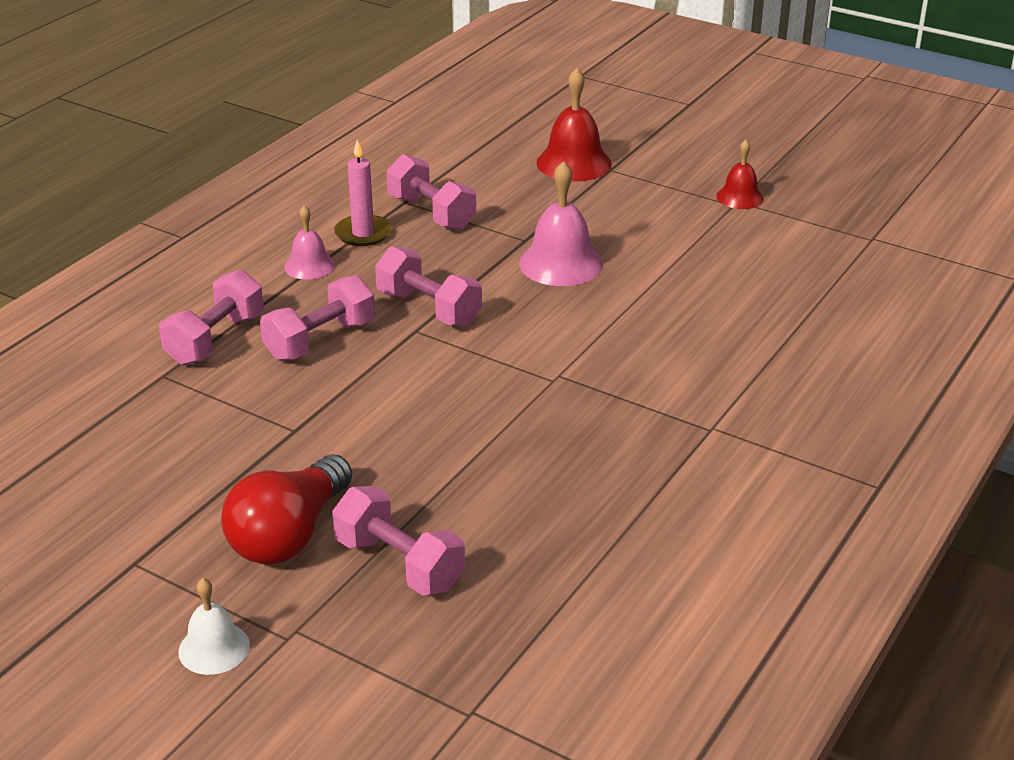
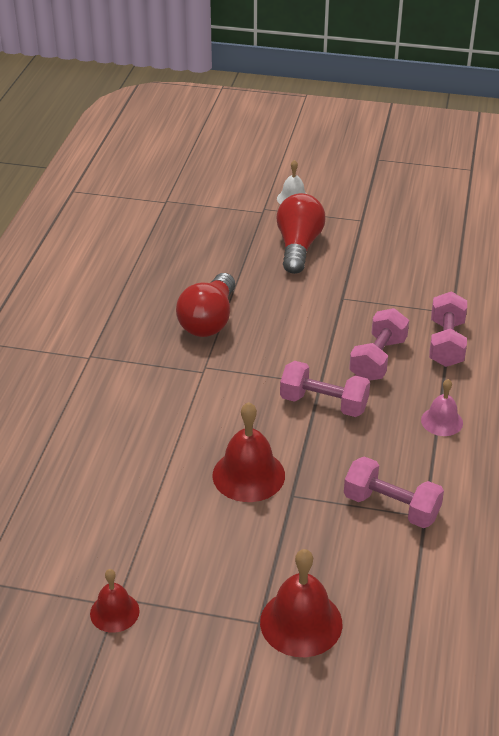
camera: 160 degrees right, 5 degrees up
pink dumbbell [332,486,465,596] -> none
pink candle [334,140,391,246] -> none
pink bell [519,161,603,286] -> red bell [212,402,285,502]
none -> red light bulb [176,273,235,337]

